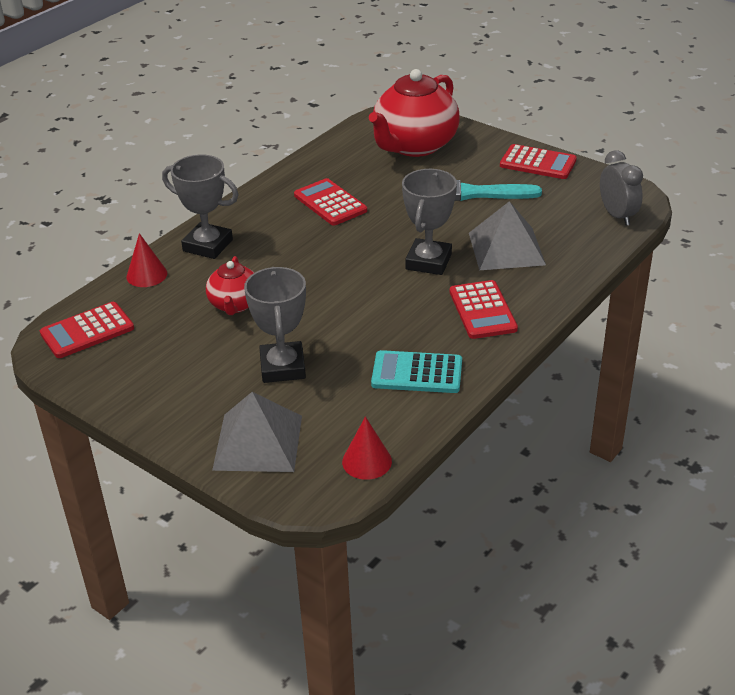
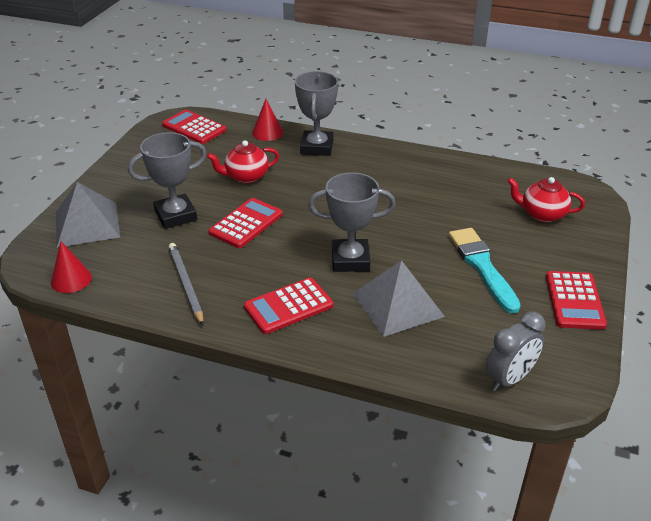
camera: 70 degrees right, 0 degrees up
red calculator [294,178,367,226] -> red calculator moved to [208,198,283,248]
red teapot [369,69,460,157] -> red teapot [507,177,585,222], size x0.53
turquoise calculator [371,350,462,393] -> grey pencil [169,243,204,326]

